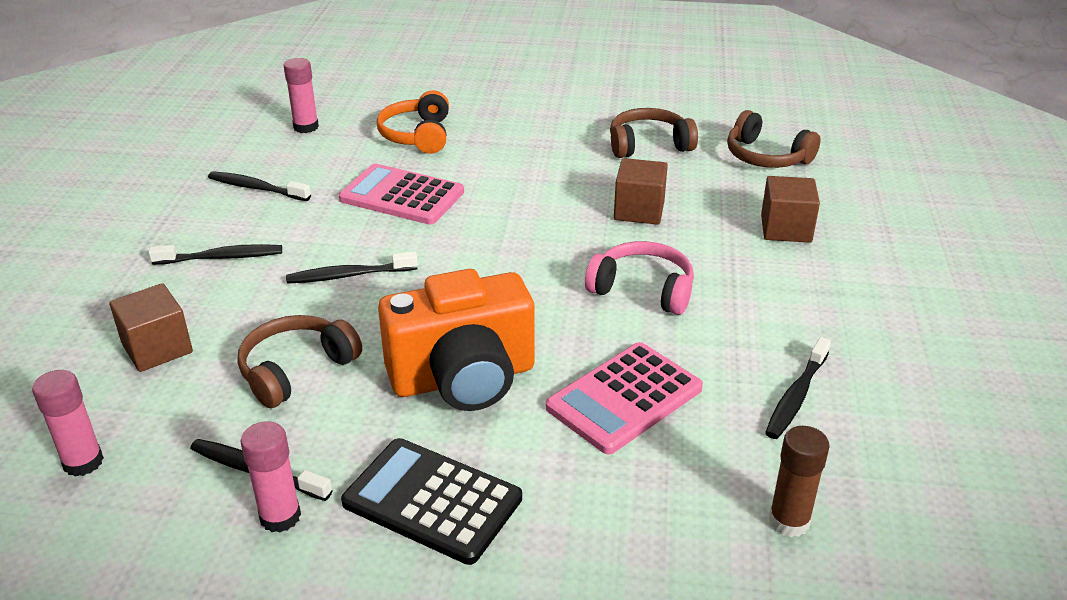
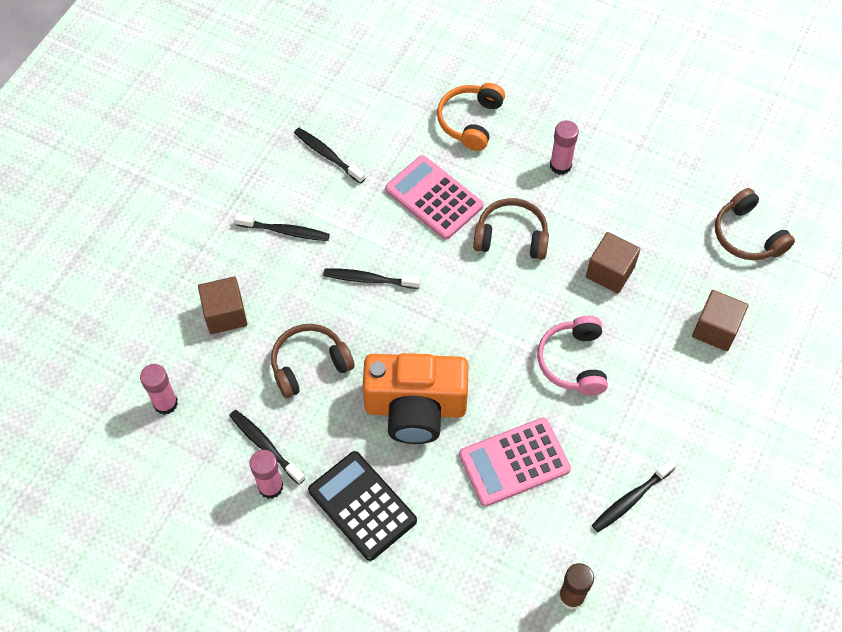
camera: 20 degrees right, 25 degrees up
pink glue stick [284,58,319,133] -> pink glue stick moved to [550,120,579,175]
pink headphones [585,241,694,315] -> pink headphones turned 135 degrees counterclockwise [537,316,608,395]
brown headphones [610,108,698,158] -> brown headphones moved to [473,198,549,260]

